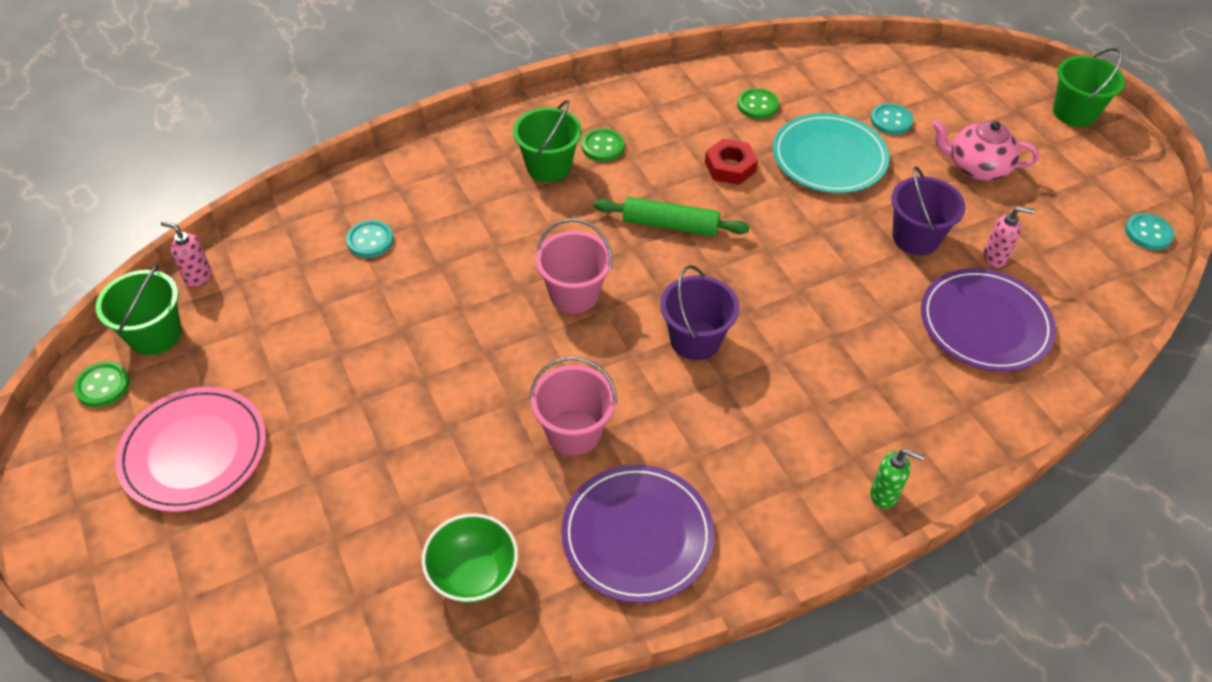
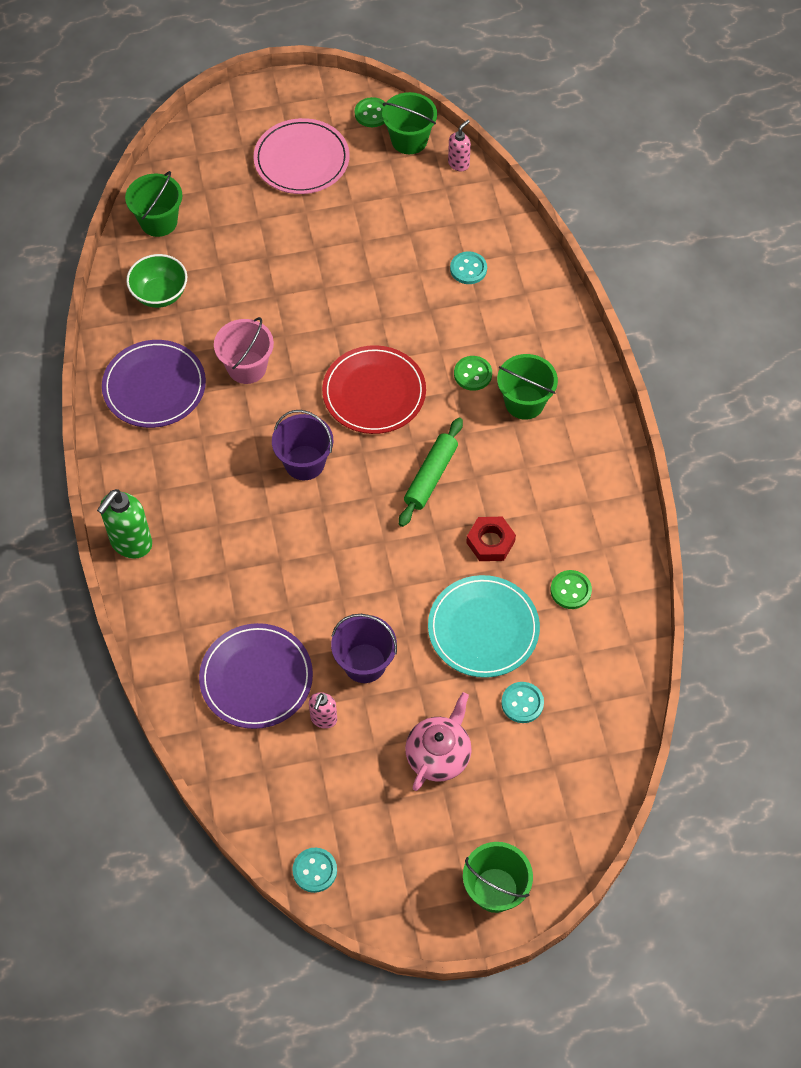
camera: 105 degrees right, 10 degrees up
pink bucket [536,218,612,313] -> red plate [322,345,426,434]
green button [582,128,624,161] -> green button moved to [454,356,492,391]
green soap dispenser [870,449,925,509] -> green soap dispenser [97,489,152,559], size x1.75
none -> green bucket [125,171,182,237]

